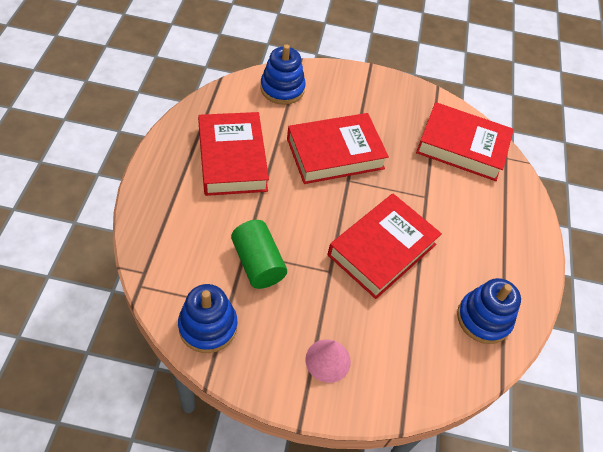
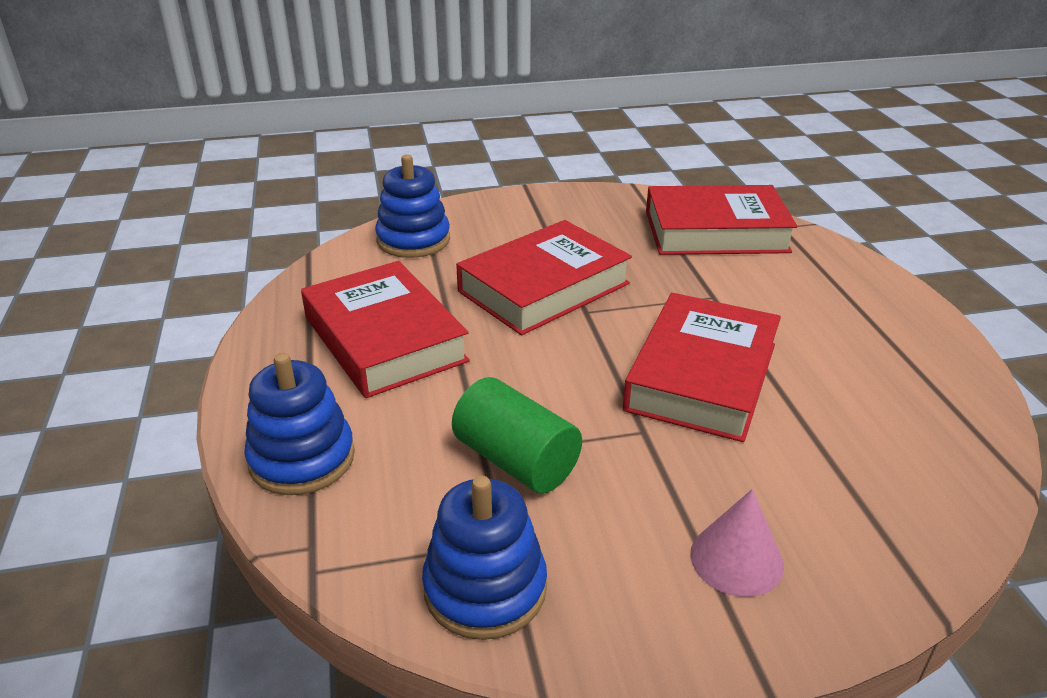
camera: 15 degrees left, 20 degrees down
blue stacking toy [457,278,521,344] -> blue stacking toy moved to [244,353,355,495]

